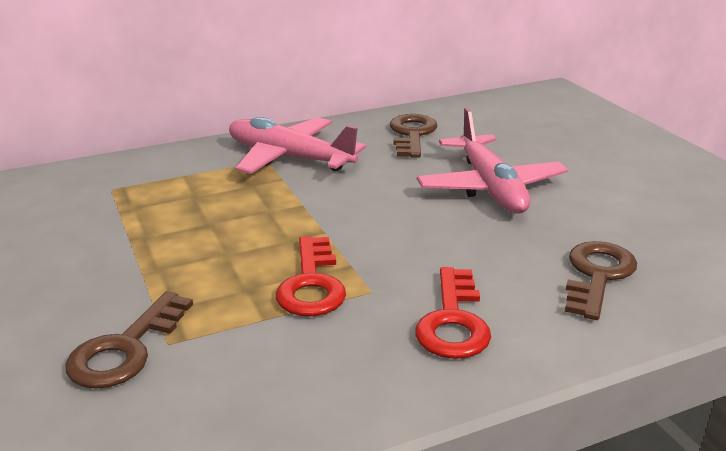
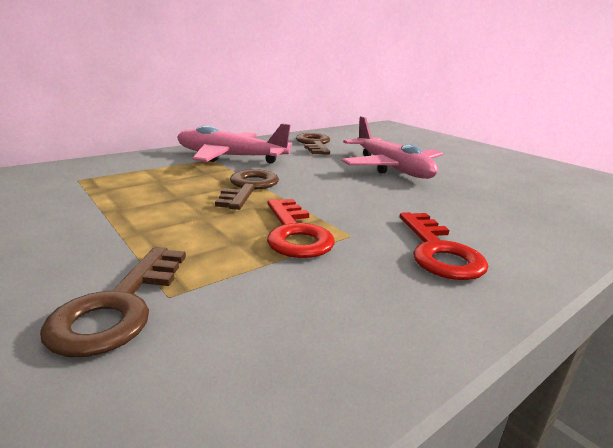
camera: 15 degrees left, 5 degrees down
brown key [565,241,637,320] -> brown key moved to [215,169,279,210]

